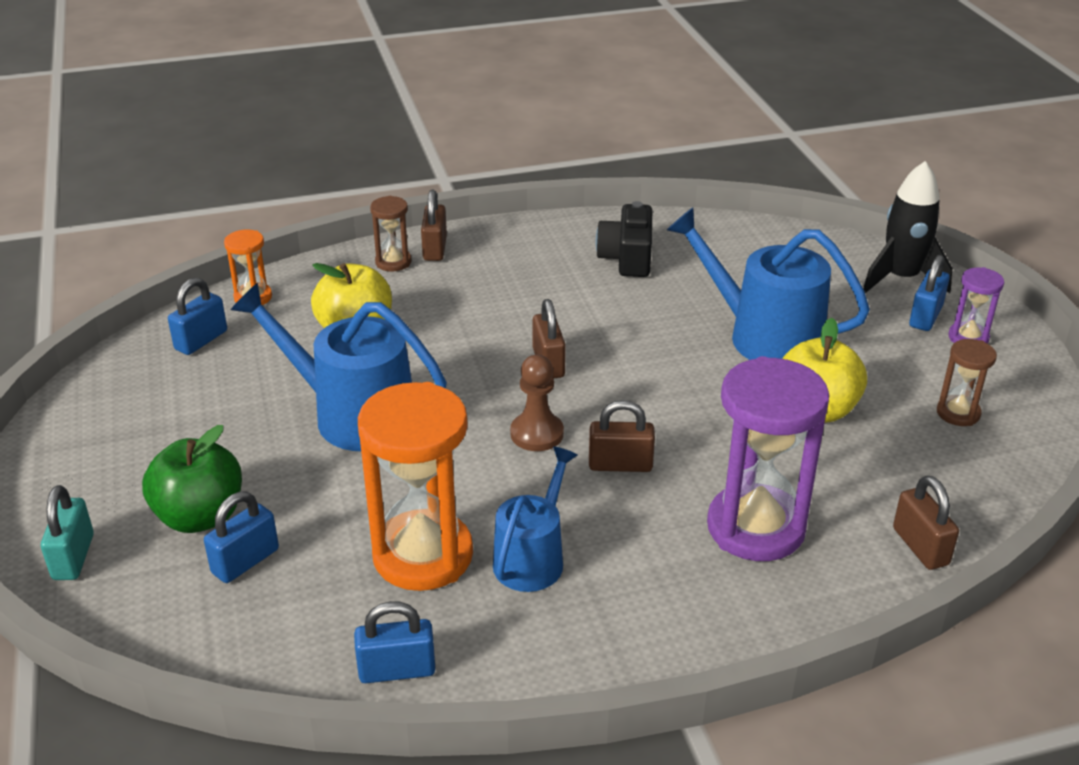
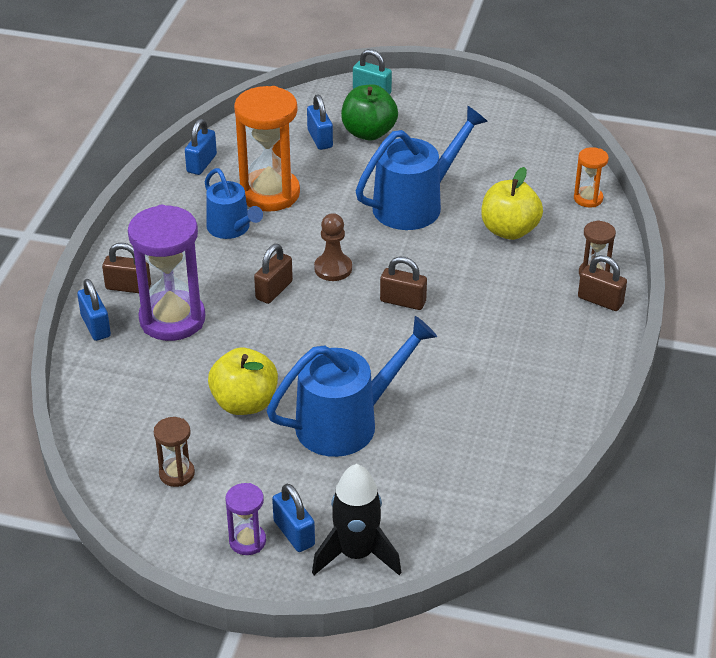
camera: 120 degrees right, 5 degrees up
blue padlock [168,278,227,355] -> blue padlock moved to [77,279,111,341]
black camera [596,201,652,277] -> none
brown padlock [893,475,959,570] -> brown padlock moved to [102,243,151,293]

